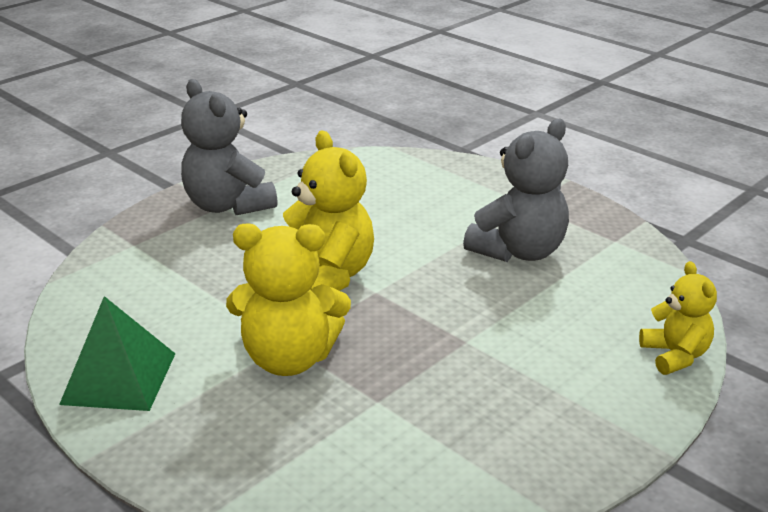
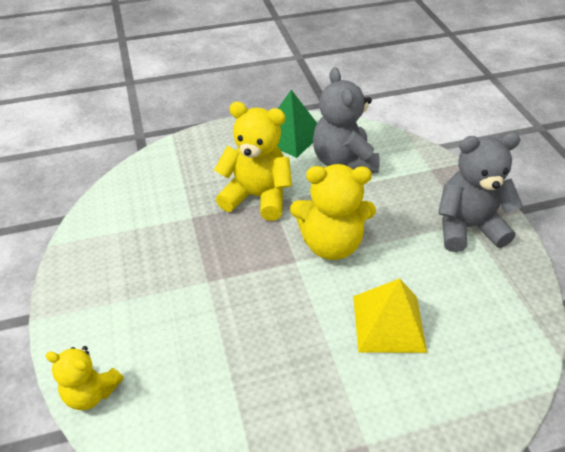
camera: 120 degrees right, 15 degrees up
yellow teddy bear [226,223,351,376] -> yellow teddy bear turned 75 degrees clockwise [214,102,292,221]
grey teddy bear [463,119,569,262] -> grey teddy bear moved to [313,68,380,173]
none -> yellow pyramid [353,278,427,353]

